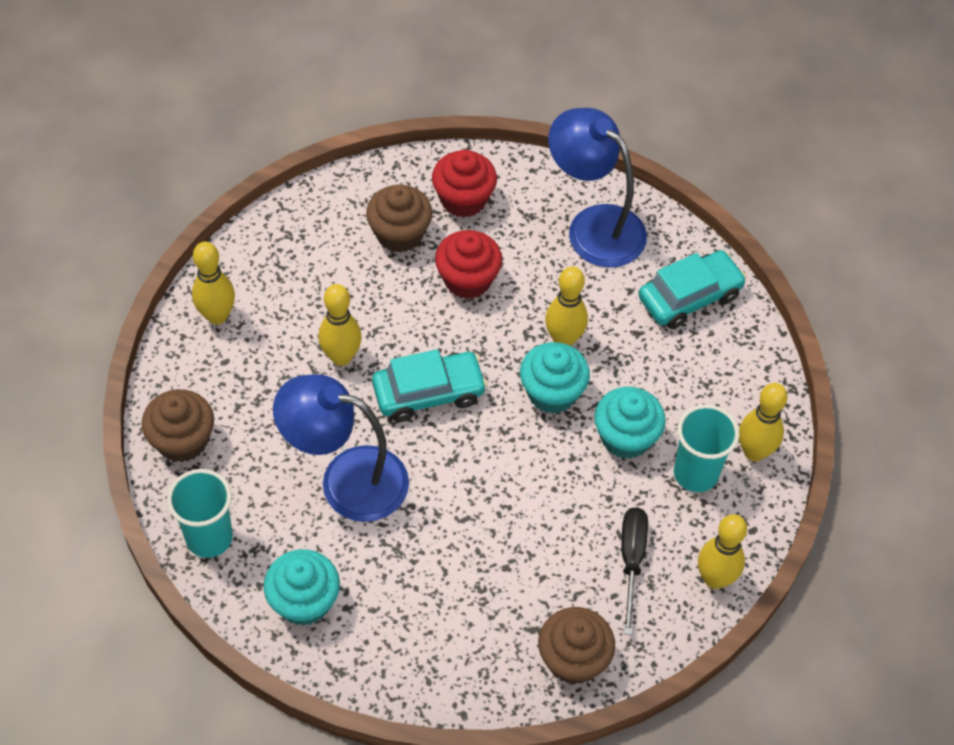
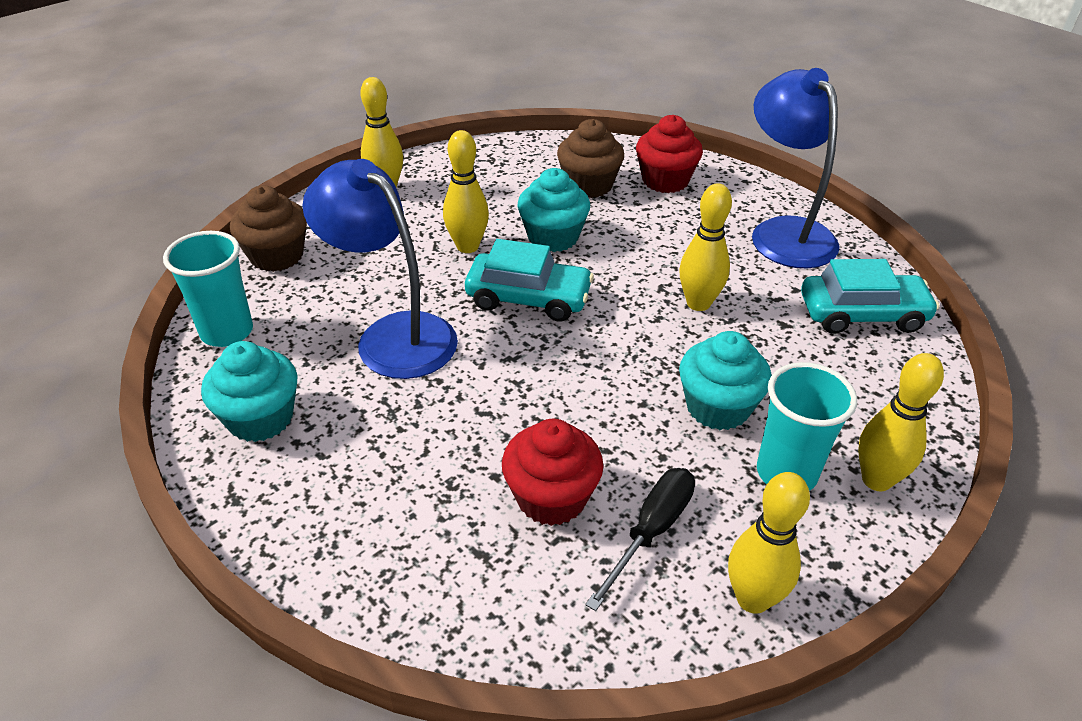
camera: 30 degrees right, 15 degrees down
red cupcake [435,230,502,299] -> red cupcake moved to [502,419,604,526]
turquoise cupcake [520,342,590,414] -> turquoise cupcake moved to [517,168,590,252]
brown cupcake [538,607,615,684] -> none

